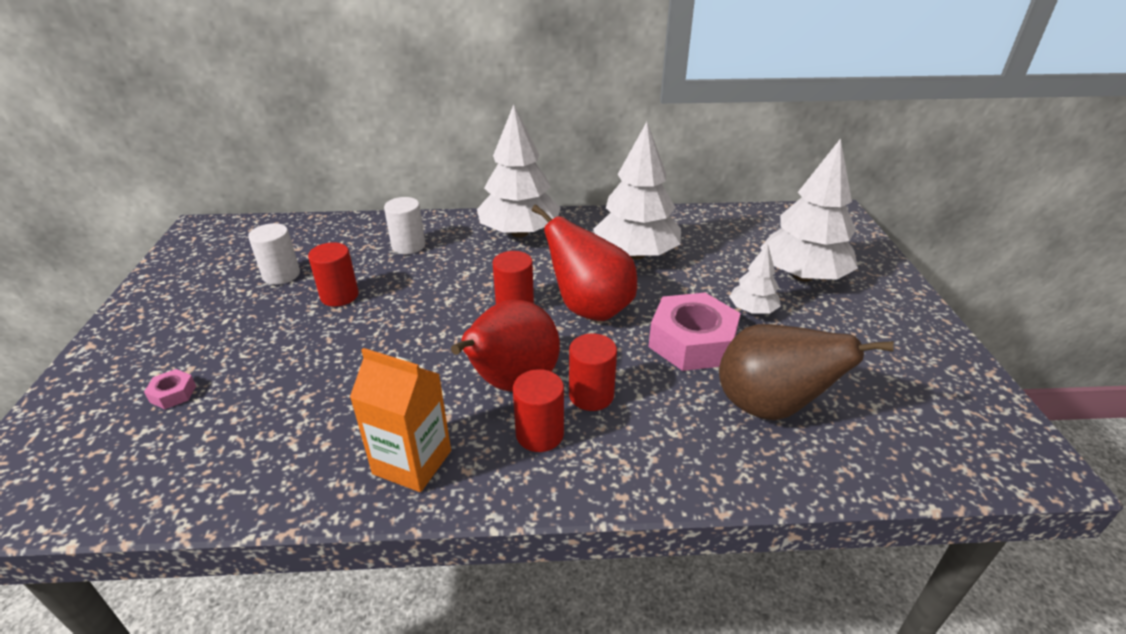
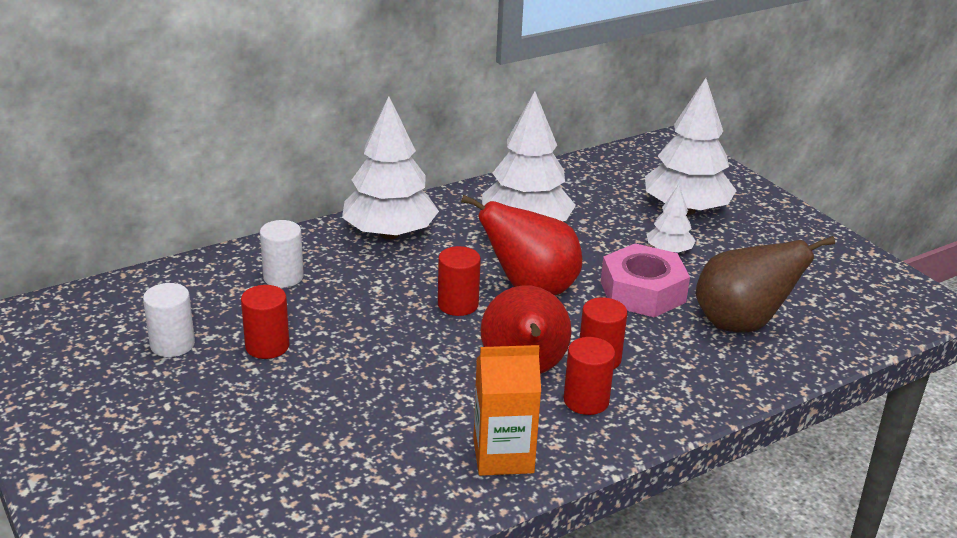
camera: 30 degrees left, 5 degrees down
pink nut [144,369,196,409] -> none

